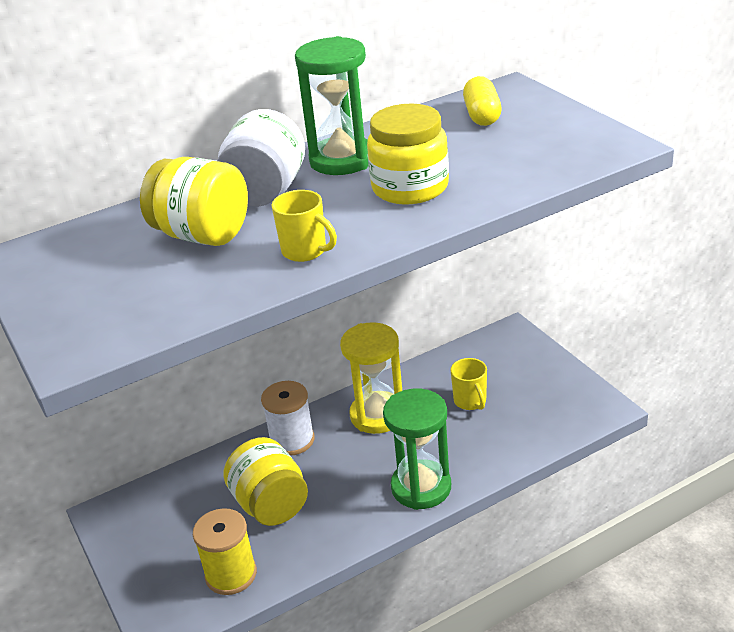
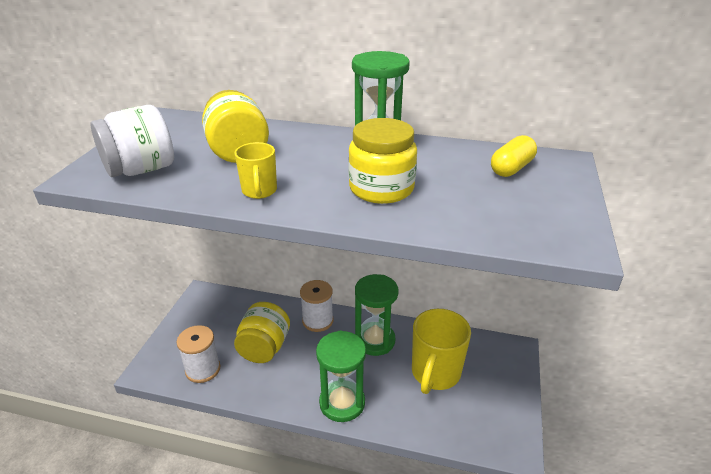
camera: 40 degrees right, 0 degrees up
yellow spool [193,508,257,595] -> white spool [177,325,220,383]
white jar [217,109,305,207] -> white jar moved to [90,105,174,177]
yellow hourglass [340,322,402,434] -> green hourglass [355,274,399,356]
yellow mug [451,358,487,410] -> yellow mug [412,309,471,394], size x1.93

